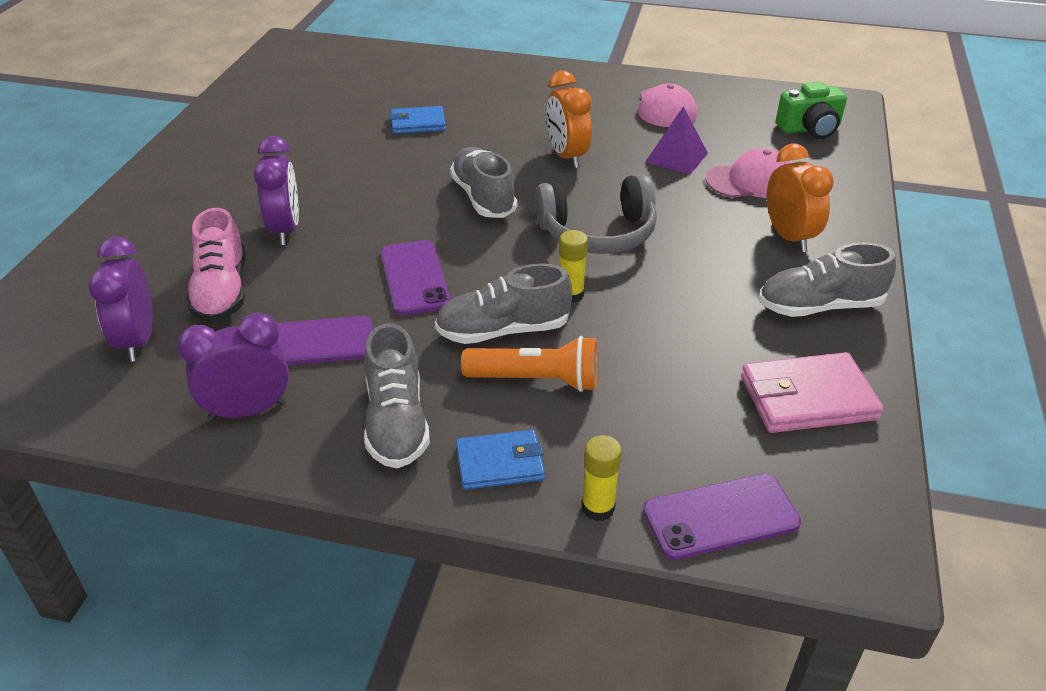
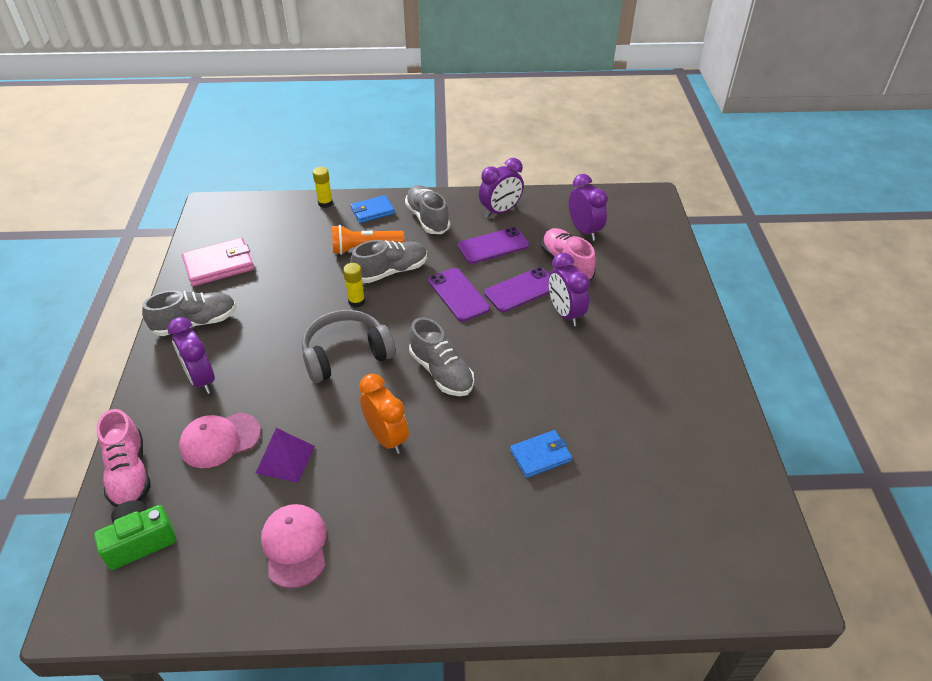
camera: 165 degrees right, 5 degrees up
purple phone [643,473,801,560] -> purple phone moved to [484,267,550,312]
orange clock [767,143,834,252] -> purple clock [168,317,215,394]
none -> pink shoe [97,409,151,507]

